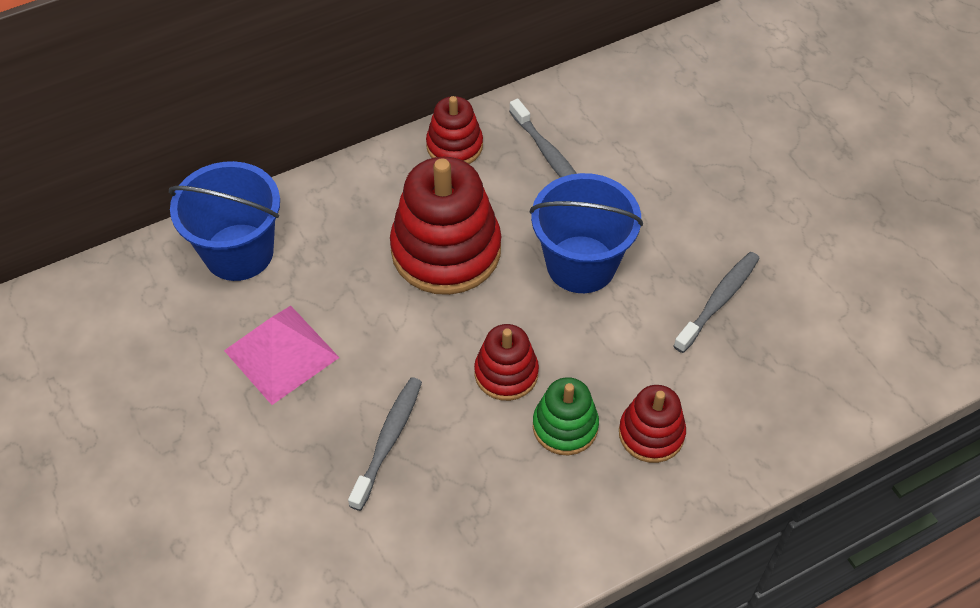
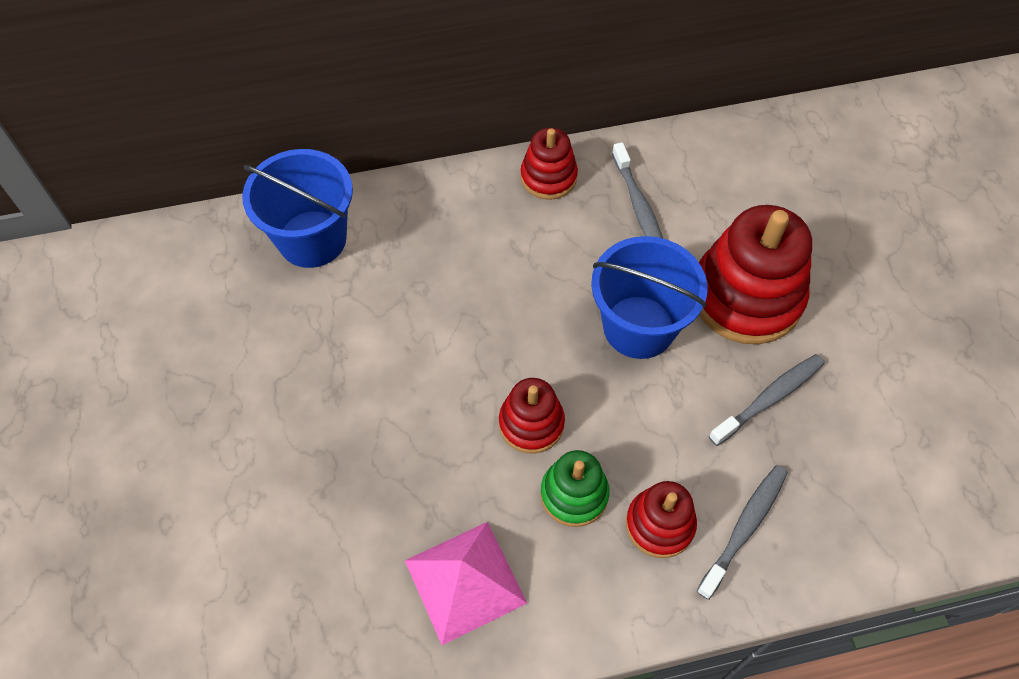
camera: 15 degrees right, 5 degrees up
pink pyramid [224,306,340,405] -> pink pyramid moved to [405,522,527,645]
grey toothbrush [348,377,422,511] -> grey toothbrush moved to [697,465,788,600]
red stacking toy [390,157,501,295] -> red stacking toy moved to [699,205,812,344]

